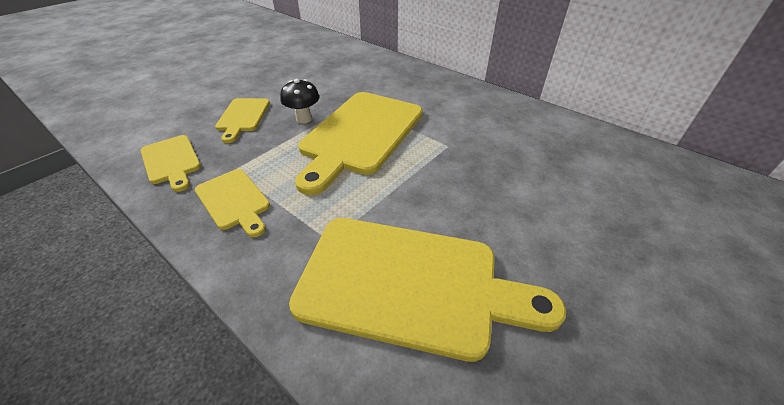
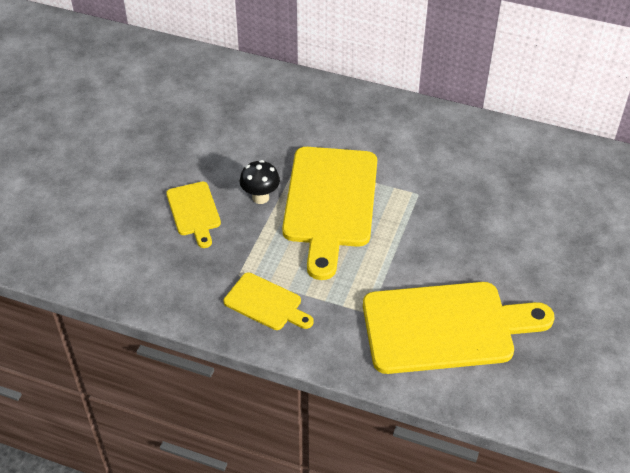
camera: 20 degrees left, 5 degrees up
yellow cutting board [141,135,201,192] -> none

